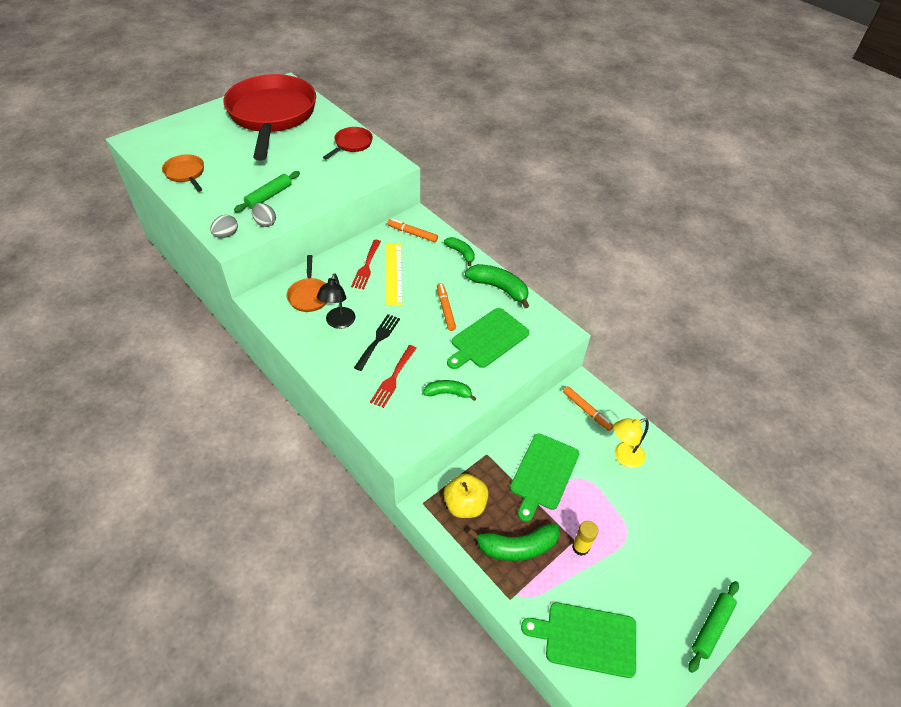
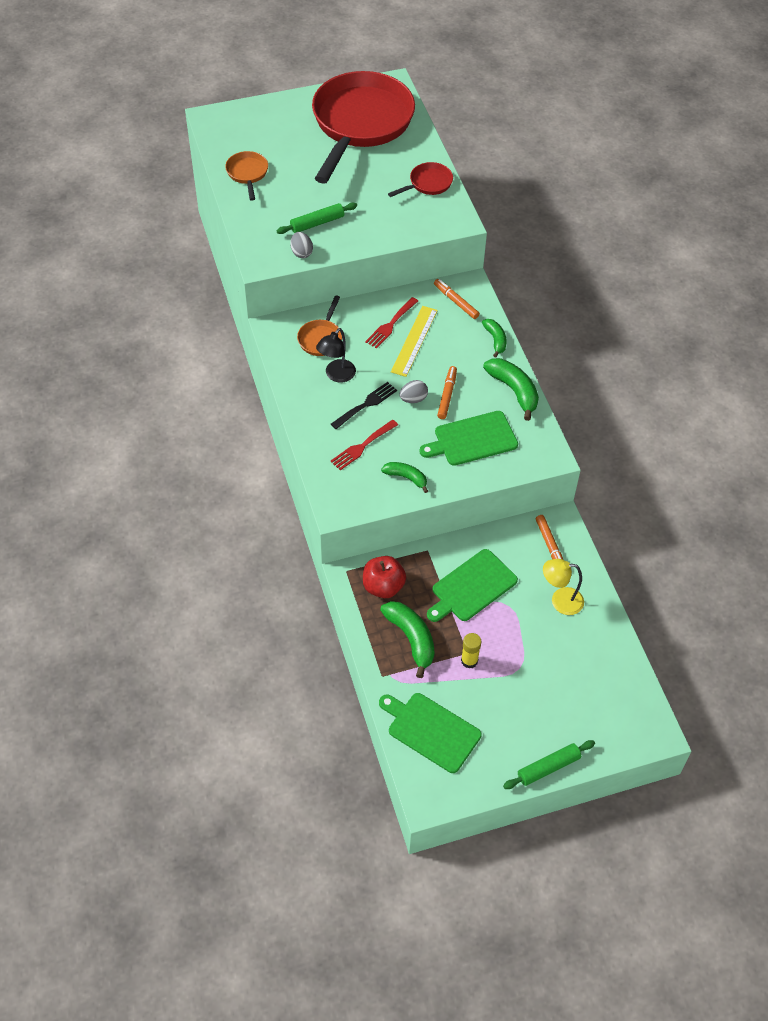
camera: 25 degrees right, 5 degrees up
grey egg [210,215,238,238] -> grey egg moved to [400,380,428,403]
yellow apple [444,474,489,518] -> red apple [363,556,406,598]
green banana [468,523,560,561] -> green banana turned 135 degrees counterclockwise [380,601,435,678]

